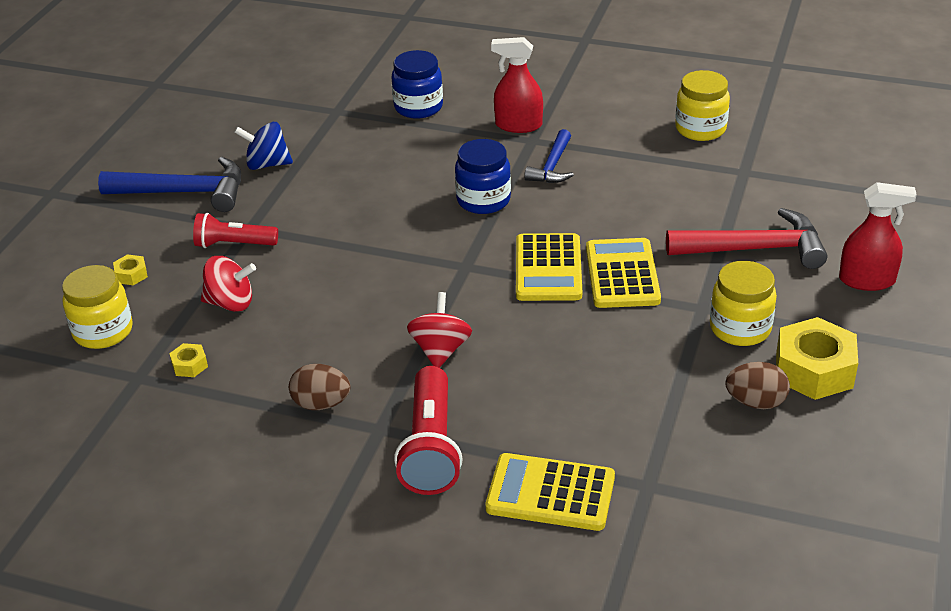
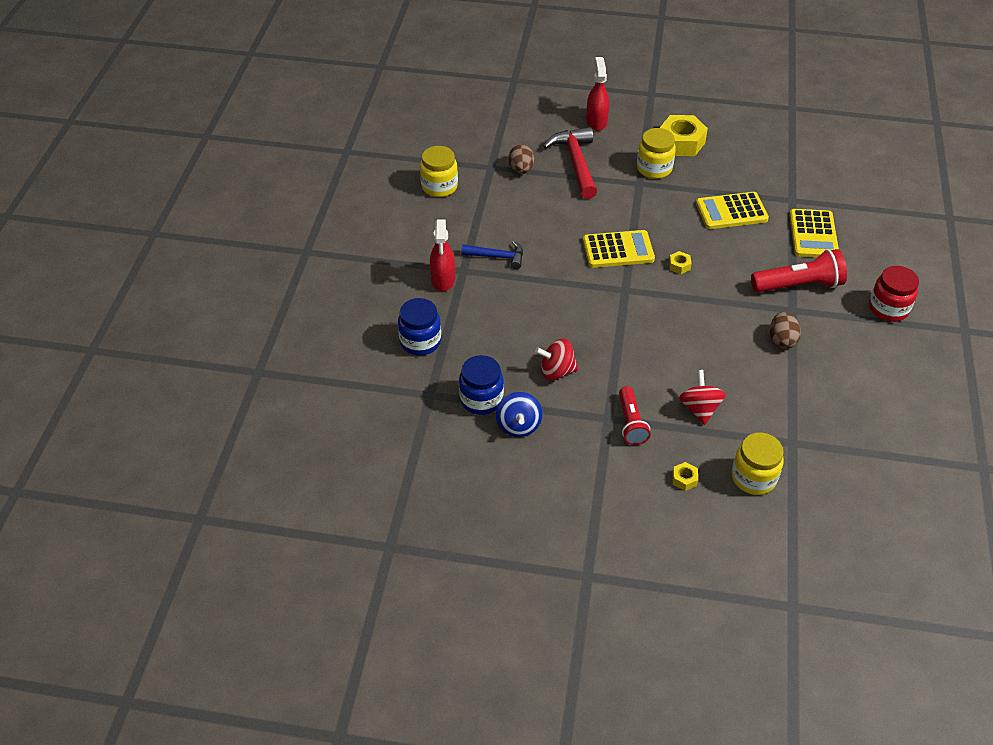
camera: 100 degrees left, 10 degrees up
blue hammer [98,157,241,212] -> none
yellow nut [169,343,208,377] -> yellow nut moved to [669,251,692,274]
red spinning top [407,292,472,368] -> red spinning top moved to [535,339,578,380]
blue jar [455,139,511,214] -> blue jar moved to [459,355,504,415]
yellow calculator [586,238,661,308] -> yellow calculator moved to [696,192,769,229]
brown egg [726,362,790,409] -> brown egg moved to [508,144,534,174]
none -> red jar [869,266,919,322]

